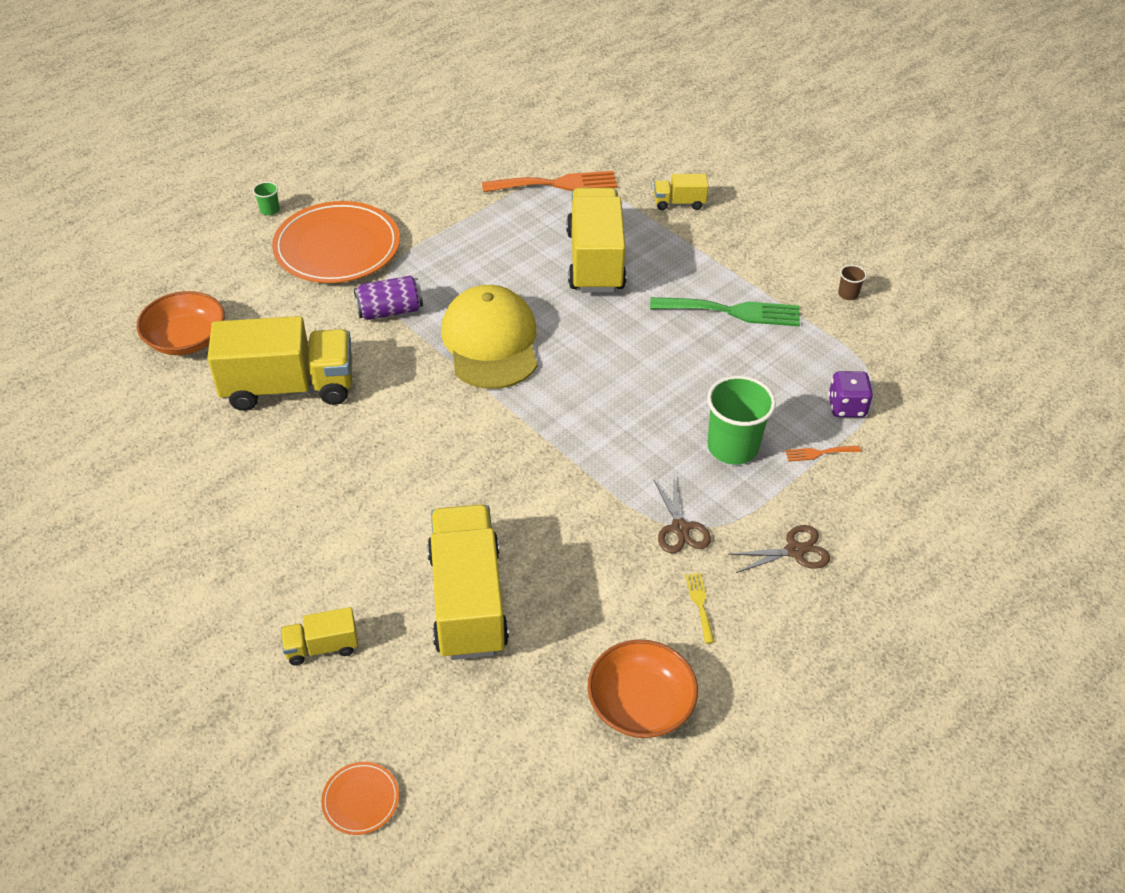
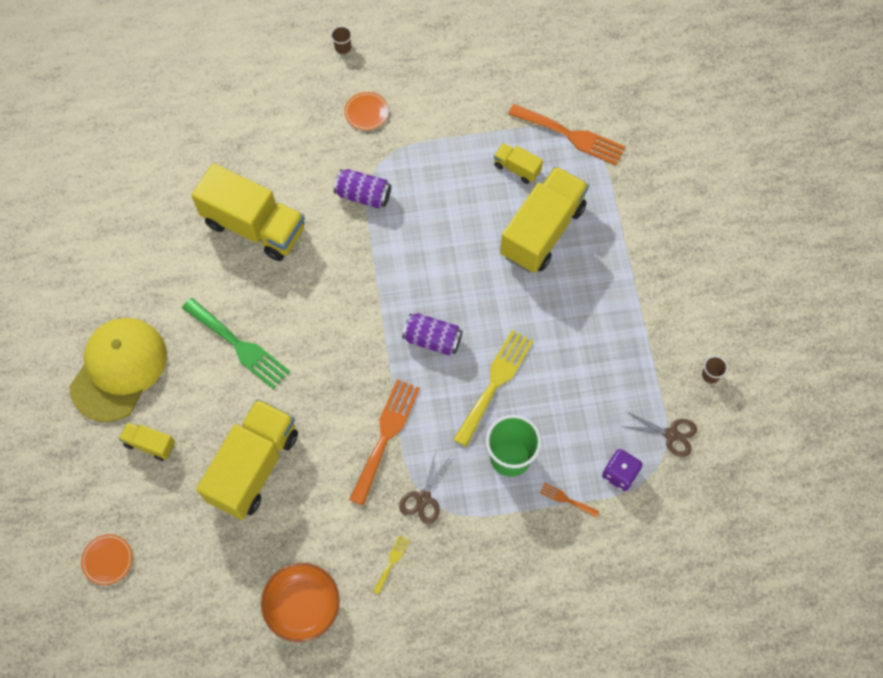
camera: 35 degrees right, 20 degrees up
orange bowl [137,291,225,355] -> none
green cup [253,182,279,215] -> brown cup [331,26,352,54]
orange plate [272,201,400,283] -> orange plate [344,92,389,130], size x0.42
yellow cap [441,285,537,389] -> yellow cap moved to [69,318,167,422]
green fork [650,297,800,327] -> green fork moved to [182,298,290,390]
yellow truck [654,174,709,210] -> yellow truck moved to [494,143,543,184]
brown scissors [728,525,830,573] -> brown scissors moved to [621,411,697,457]
none -> orange fork [349,379,420,506]
none -> purple can [402,313,462,355]
none -> yellow fork [453,330,533,447]

